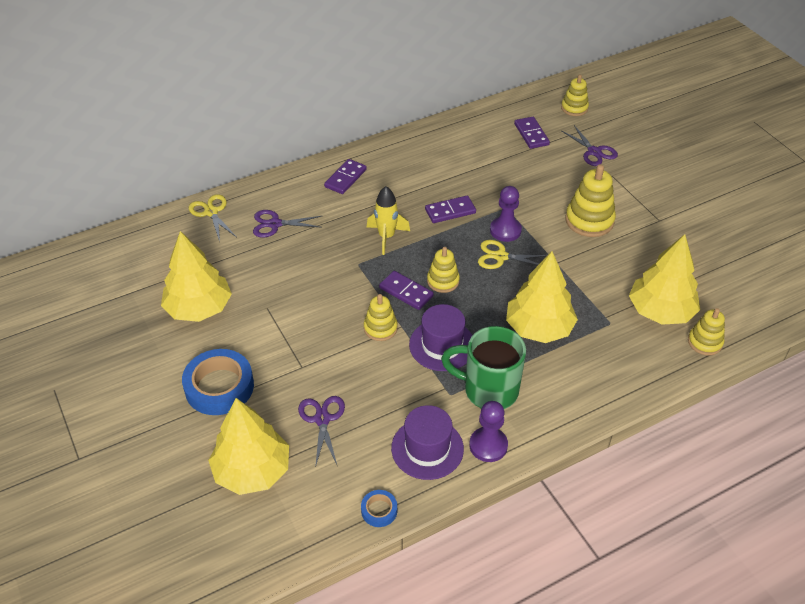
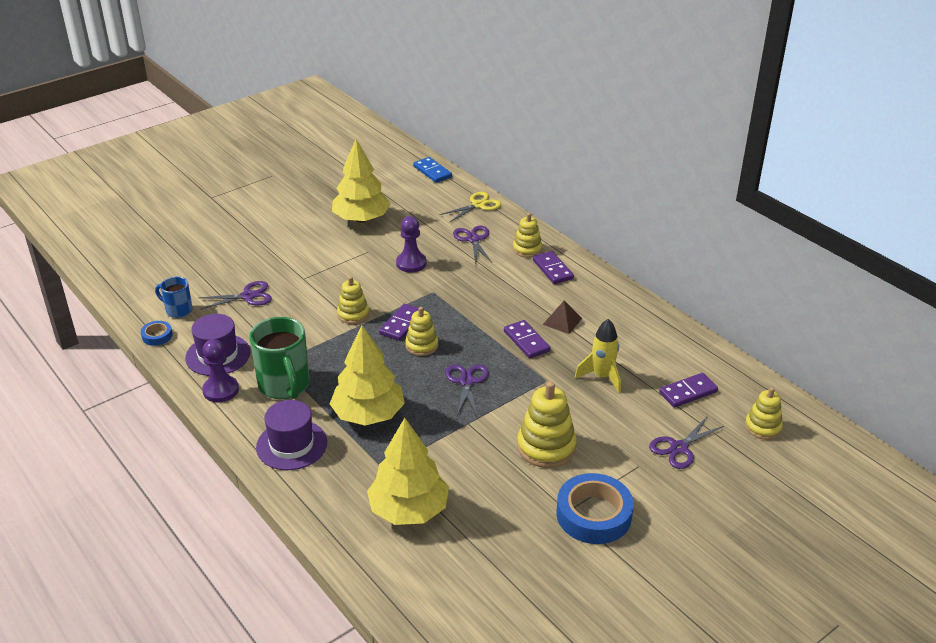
camera: 80 degrees right, 10 degrees down
blue tape [182,349,254,415] -> blue tape moved to [556,473,634,544]
yellow tree [208,398,289,495] -> none
purple domino [324,159,367,194] -> purple domino turned 45 degrees clockwise [533,251,574,284]
yellow rocket [367,186,410,255] -> yellow rocket moved to [575,319,621,393]
purple hat [409,304,472,371] -> purple hat moved to [256,400,327,470]
green mug [441,326,526,409] -> green mug turned 150 degrees clockwise [249,317,310,399]
yellow scissors [478,240,548,269] -> purple scissors [445,364,489,416]
purple pawn [490,186,522,242] -> purple pawn moved to [396,216,427,273]
yellow stacking toy [688,308,725,355] -> yellow stacking toy moved to [513,213,542,258]
none -> blue mug [155,277,193,318]
none -> blue domino [413,157,452,183]
none -> brown pyramid [543,301,582,334]

